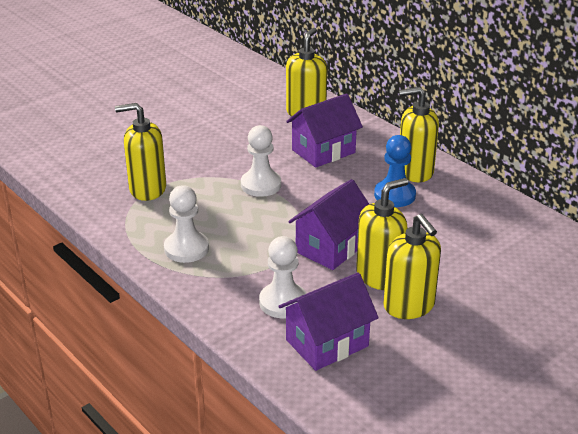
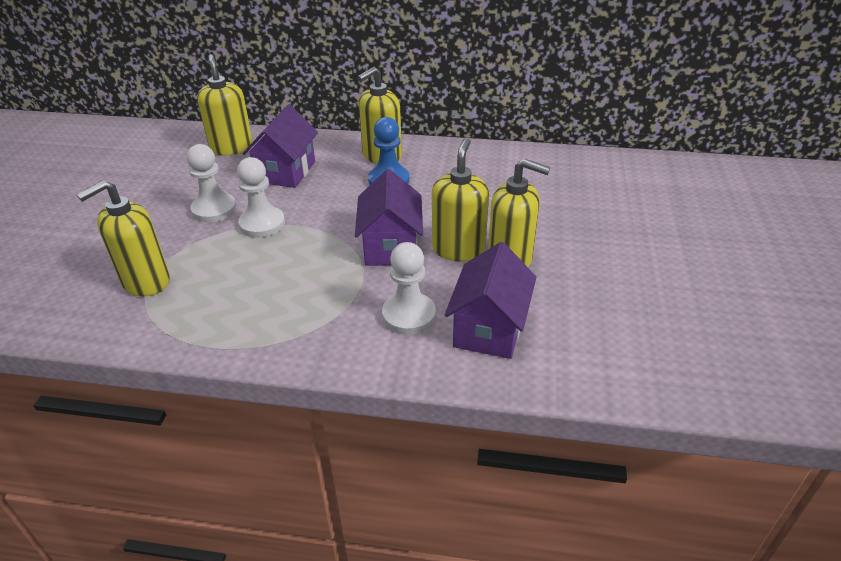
camera: 40 degrees left, 5 degrees up
white pawn [164,185,209,263] -> white pawn moved to [187,144,237,222]

